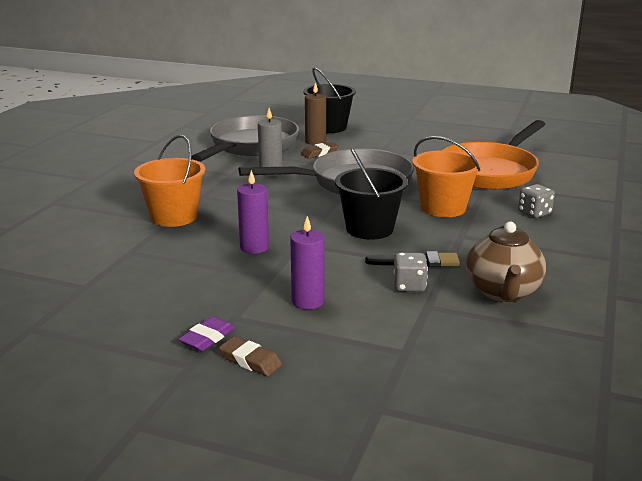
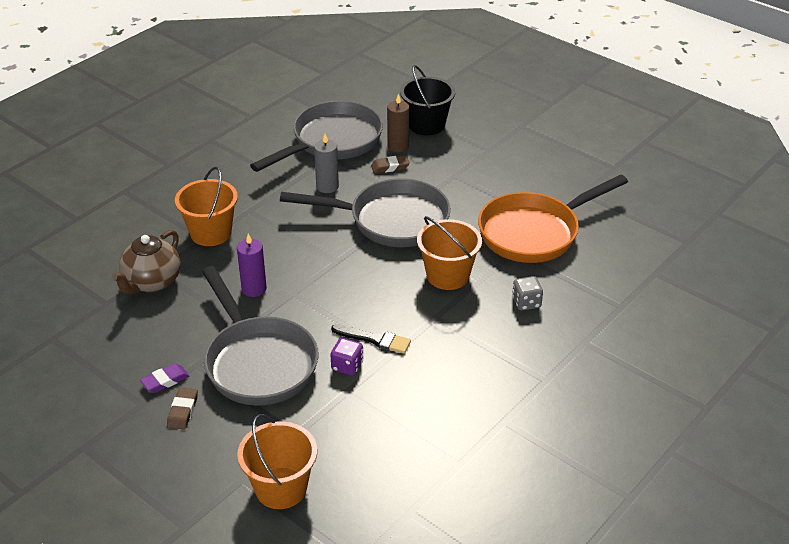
camera: 20 degrees right, 15 degrees up
brown eraser [219,336,282,376] -> brown eraser turned 45 degrees clockwise [167,387,198,430]
purple candle [290,216,325,310] -> grey pan [202,266,318,406]
black bucket [335,148,408,240] -> none
grey dice [394,252,428,292] -> purple dice [330,338,363,376]
brown teapot [466,222,546,302] -> brown teapot moved to [111,230,181,294]
none -> orange bucket [237,414,317,509]

